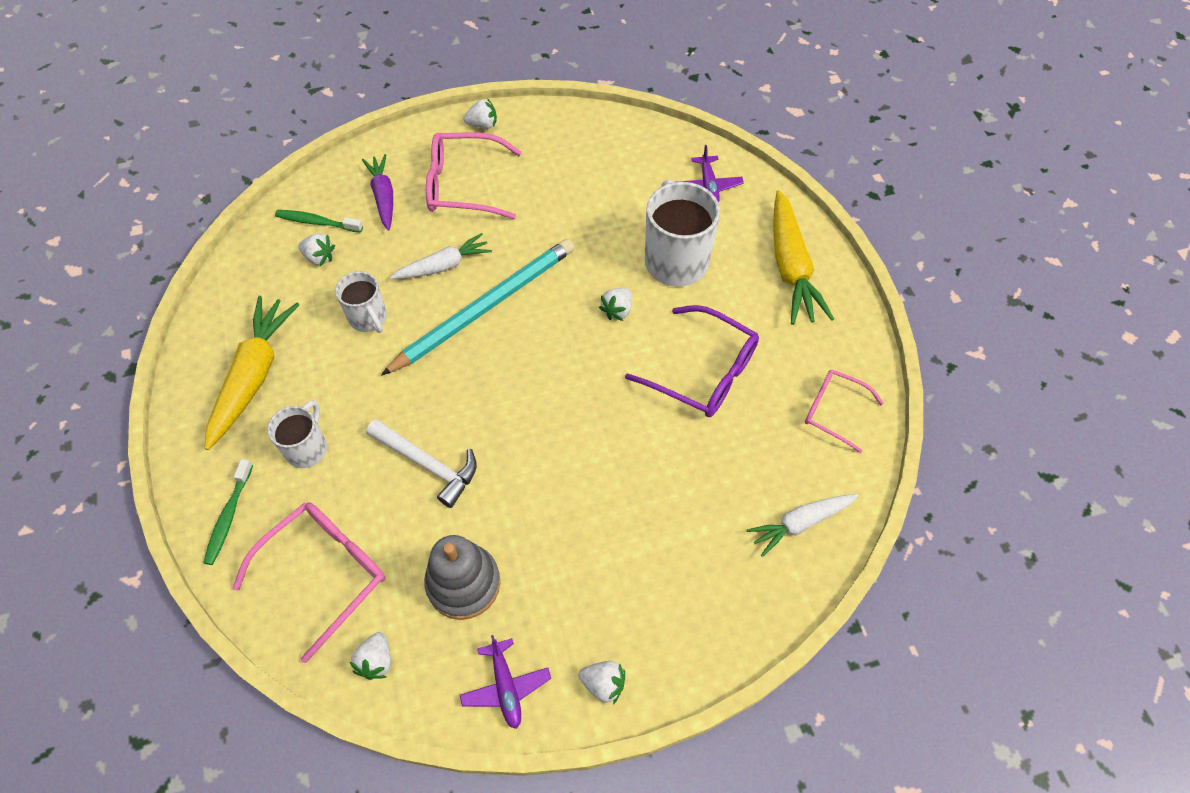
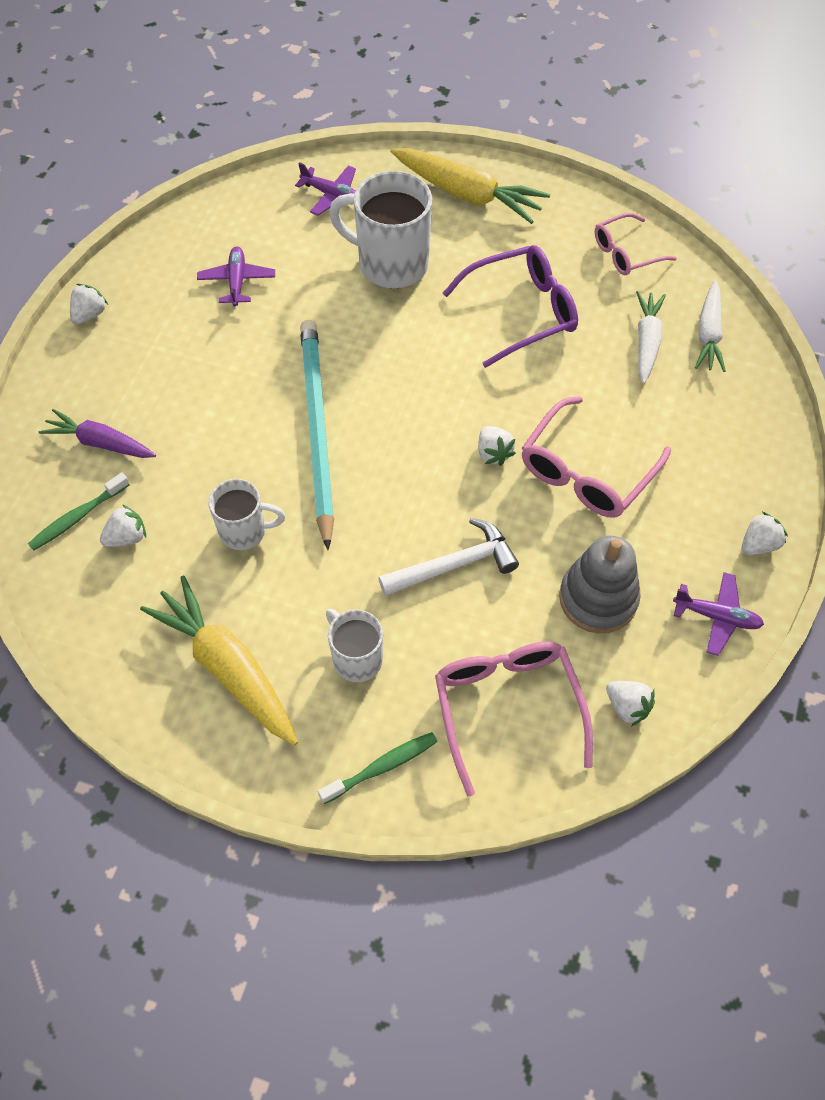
camera: 55 degrees left, 0 degrees up
green toothbrush [203,459,253,565] -> green toothbrush turned 75 degrees counterclockwise [318,732,437,804]
white carrot [390,233,492,279] -> white carrot moved to [636,291,666,384]
pink glasses [426,132,522,219] -> pink glasses moved to [522,396,671,518]
white strawberry [599,288,632,321] -> white strawberry moved to [478,426,516,466]
none -> purple plane [197,246,275,306]

